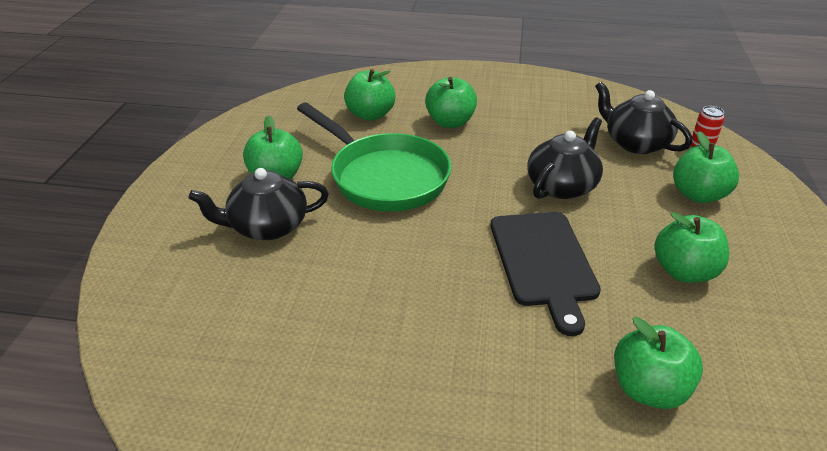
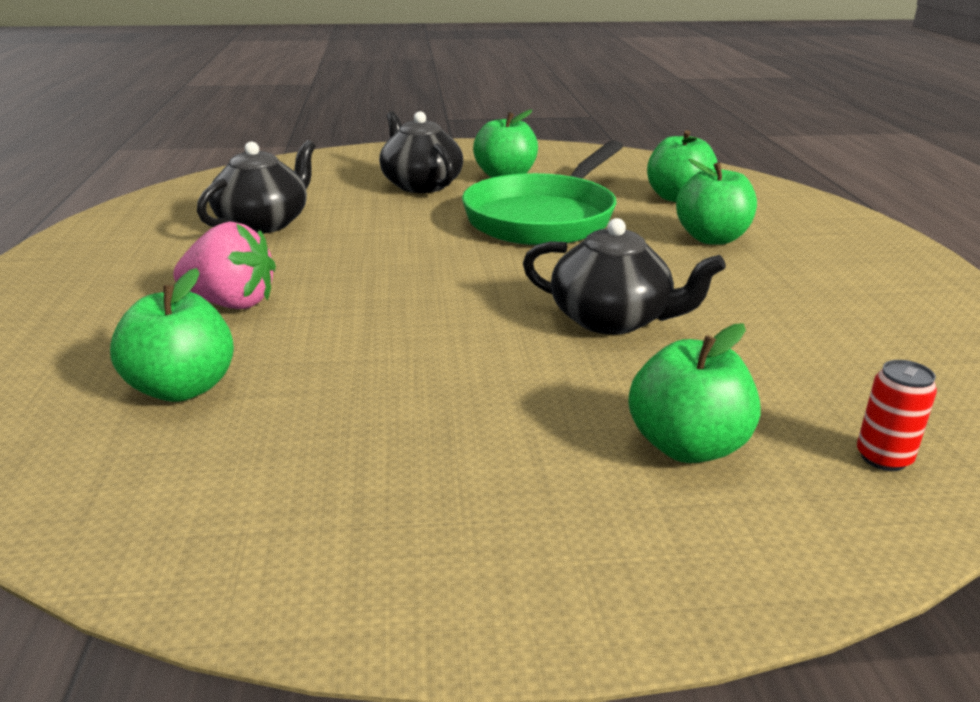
camera: 75 degrees right, 10 degrees down
black cutting board [491,212,601,336] -> none
black teapot [595,82,692,154] -> black teapot moved to [197,140,316,234]
green apple [654,212,729,283] -> none
none -> pink strawberry [173,222,276,309]

